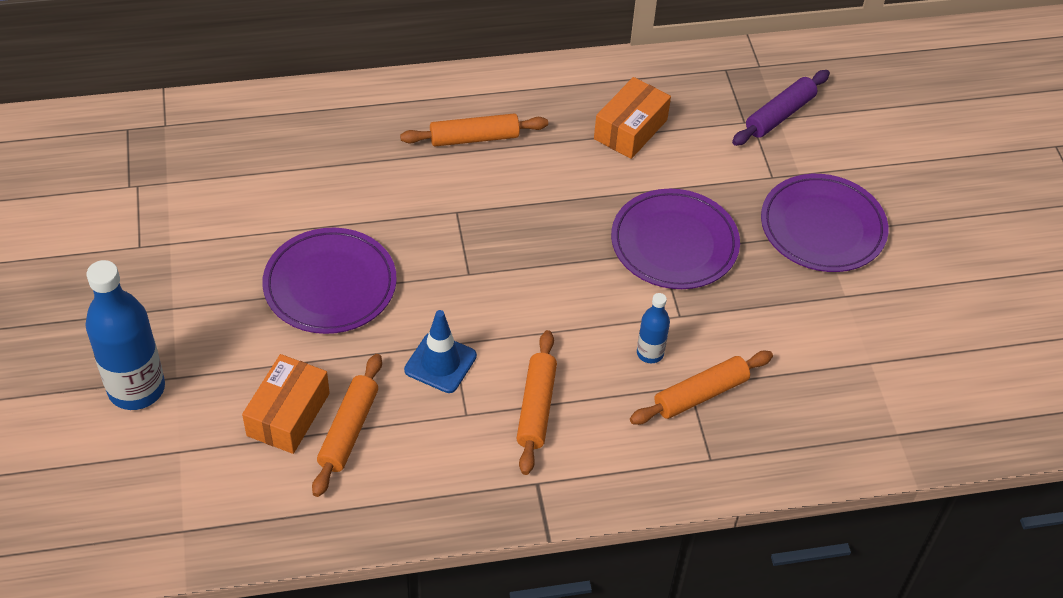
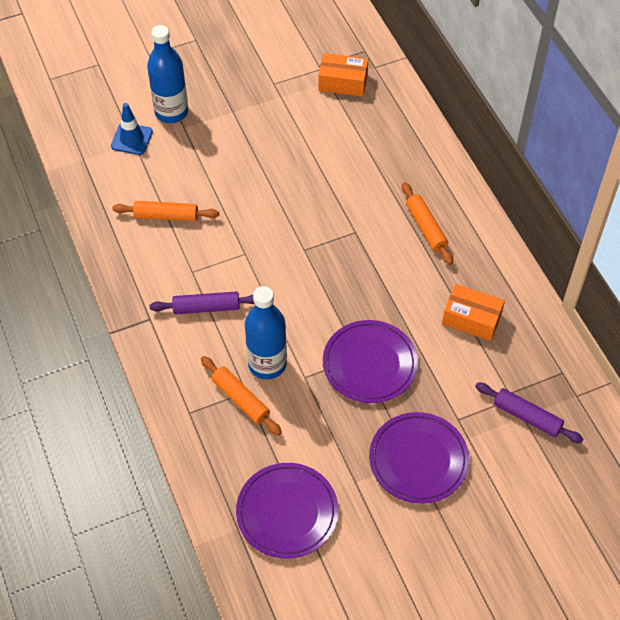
camera: 80 degrees right, 5 degrees up
orange box [242,354,330,454] -> orange box moved to [318,53,368,97]
purple plate [262,228,397,334] -> purple plate moved to [236,463,338,559]
blue traffic cone [404,310,477,393] -> blue traffic cone moved to [111,103,153,155]
orange rolling pin [516,330,557,475] -> purple rolling pin [150,291,254,314]
blue bottle [637,293,670,363] -> blue bottle [245,286,287,380], size x2.01

